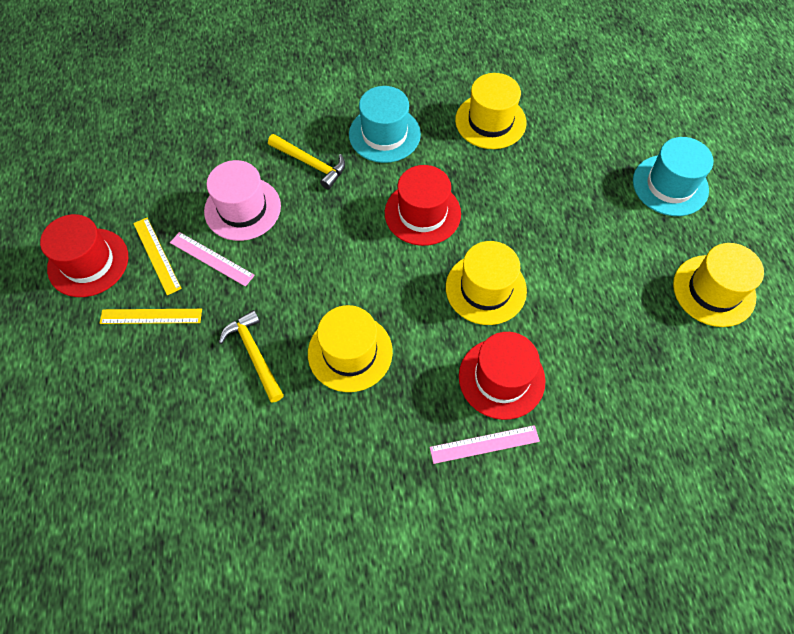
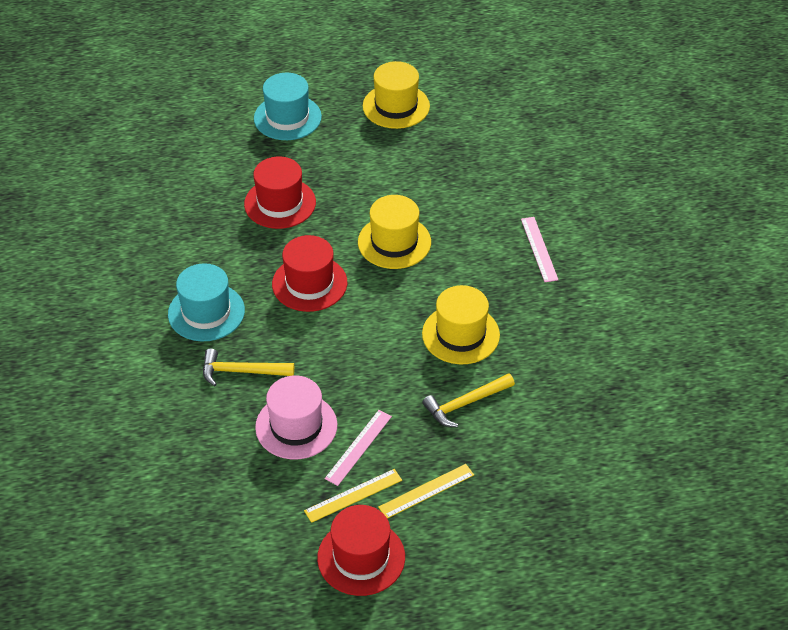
camera: 90 degrees left, 15 degrees down
yellow ruler [99,309,202,324] -> yellow ruler turned 60 degrees clockwise [378,464,474,519]
yellow hammer [268,134,345,189] -> yellow hammer turned 120 degrees counterclockwise [203,349,294,386]
yellow hat [455,73,526,149] -> none
red hat [459,332,545,420] -> red hat moved to [244,156,316,229]

